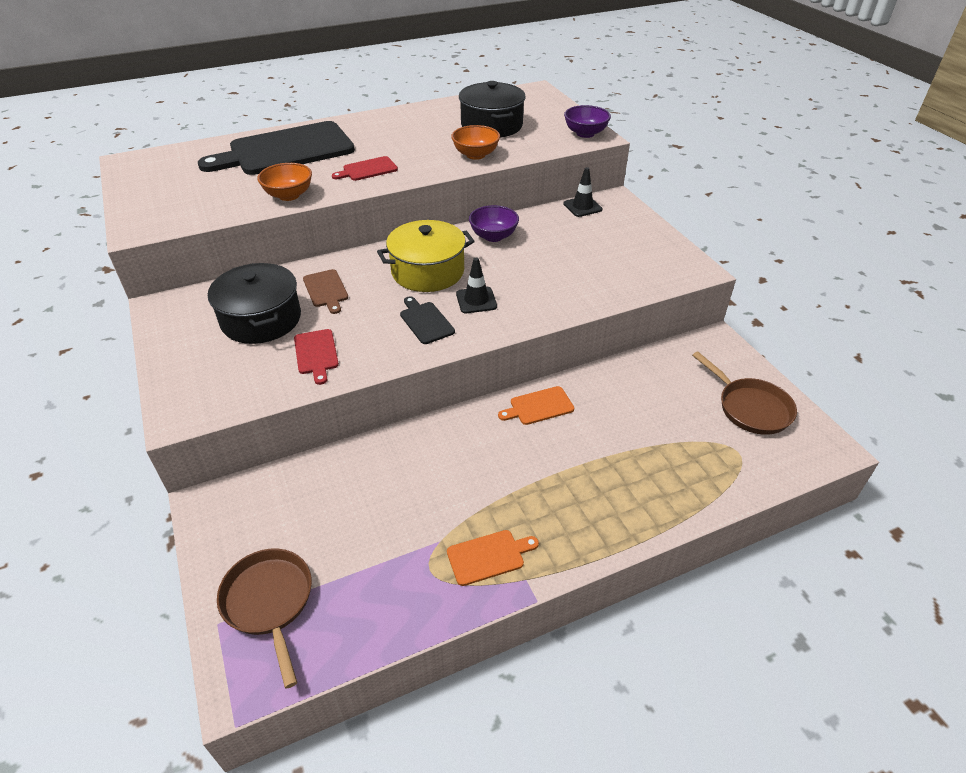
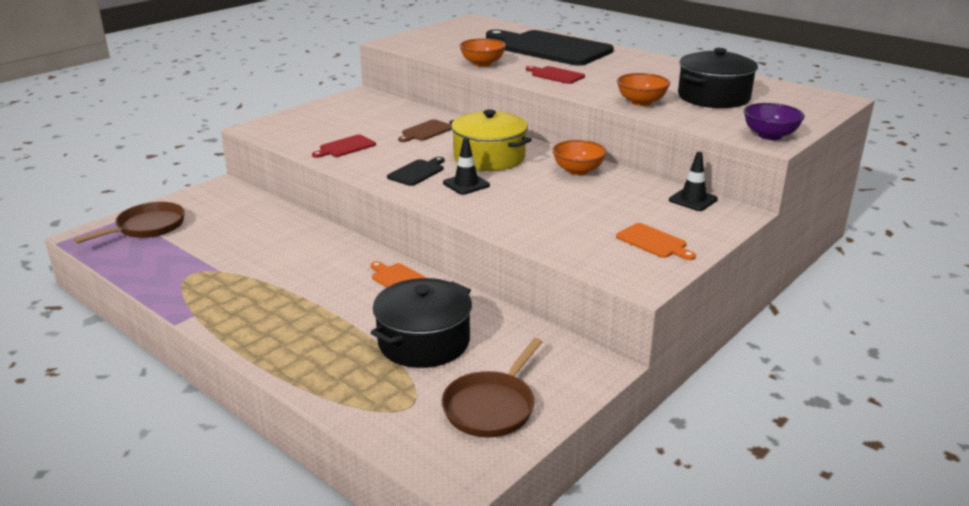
camera: 65 degrees right, 15 degrees down
black pot [208,263,301,344] -> black pot moved to [371,278,472,368]
orange cutting board [447,530,539,586] -> orange cutting board moved to [616,223,696,260]
purple bowl [469,205,519,242] -> orange bowl [552,140,607,175]

